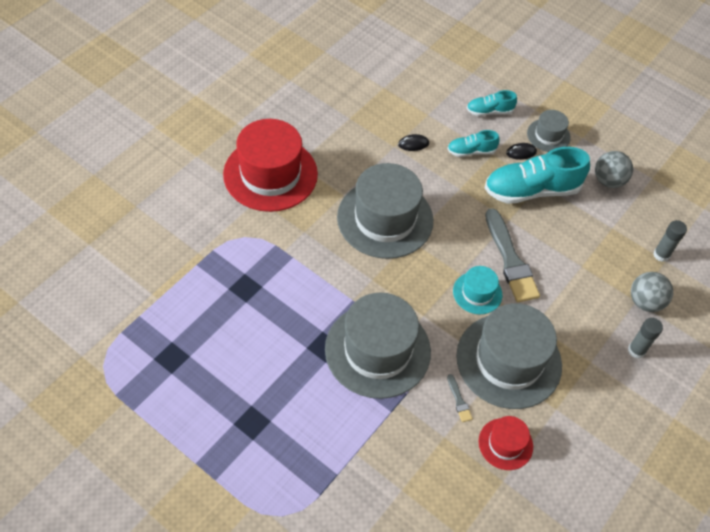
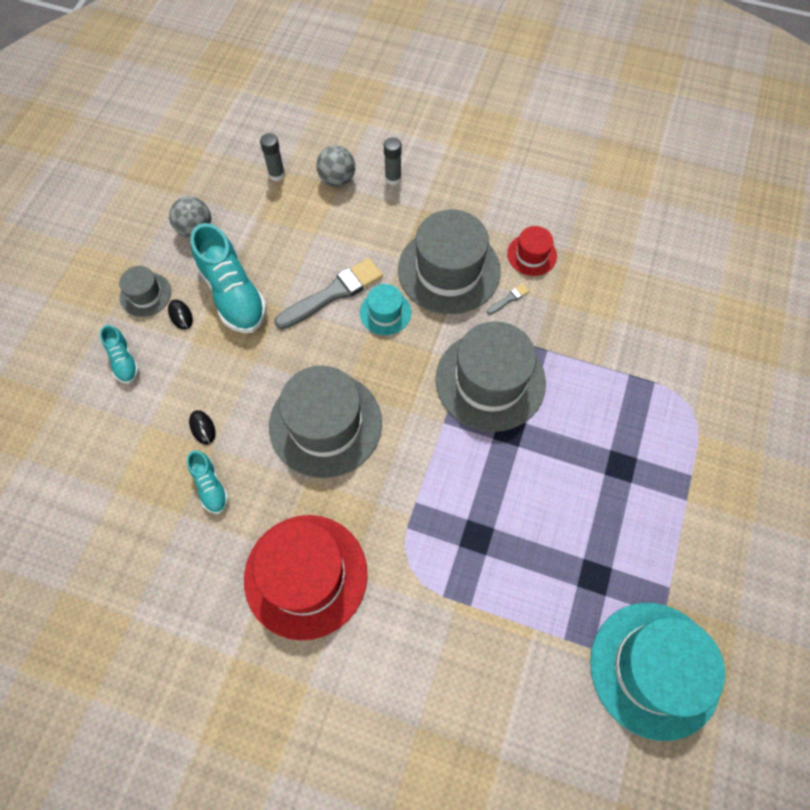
camera: 105 degrees left, 10 degrees up
turquoise shoe [447,130,499,157] -> turquoise shoe moved to [187,450,229,514]
none -> turquoise hat [590,603,725,741]

